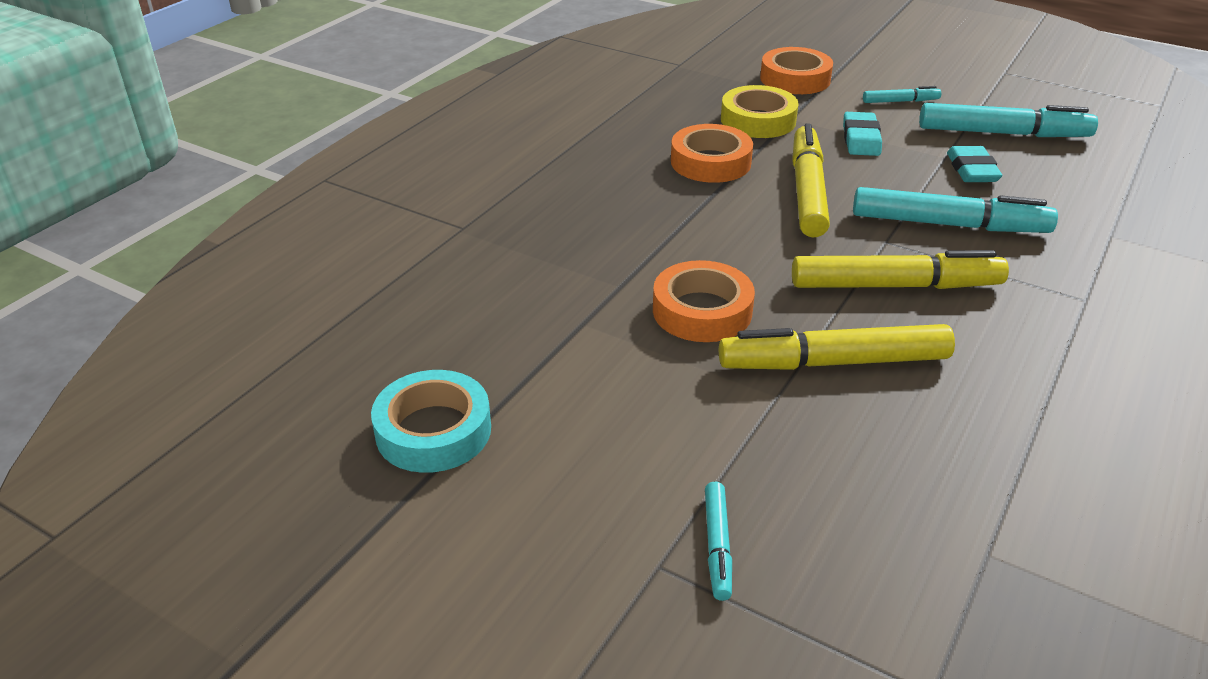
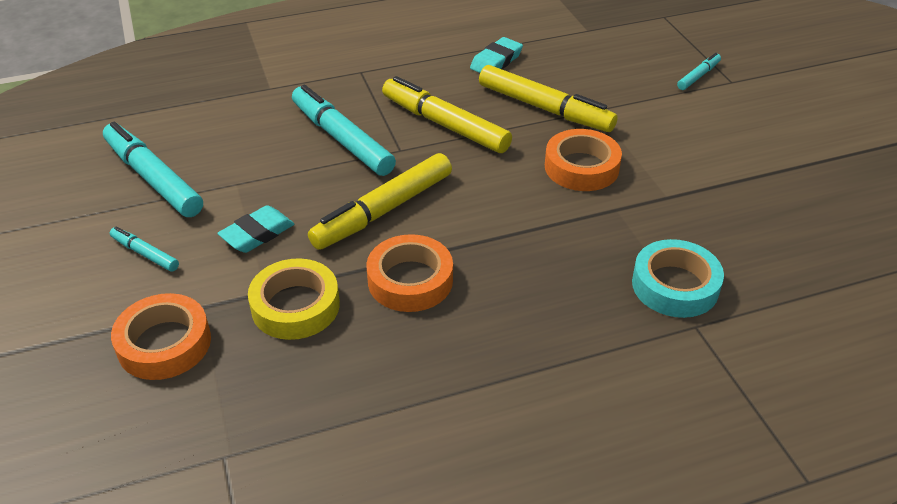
camera: 140 degrees left, 5 degrees up
turquoise tape [371,370,491,473] -> turquoise tape moved to [632,239,724,318]
turquoise eraser [947,146,1003,182] -> turquoise eraser moved to [470,37,523,73]

